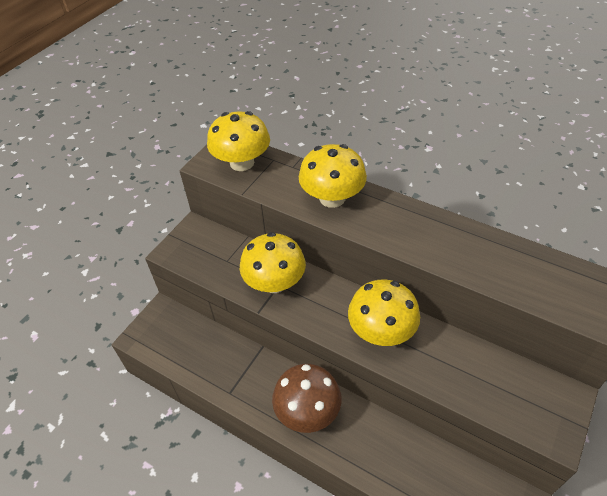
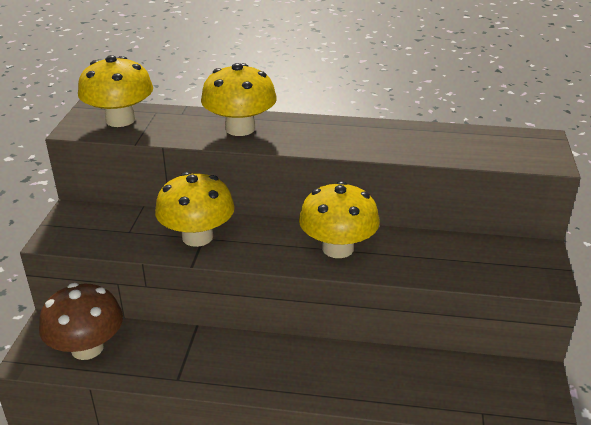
camera: 25 degrees left, 15 degrees down
brown mushroom [272,364,342,433] -> brown mushroom moved to [39,283,123,360]

